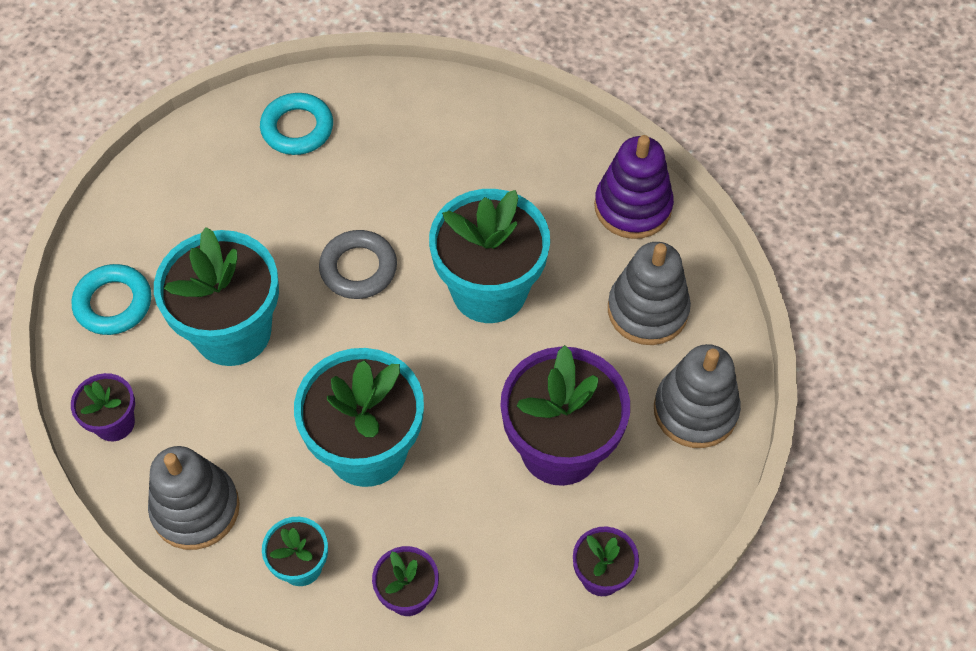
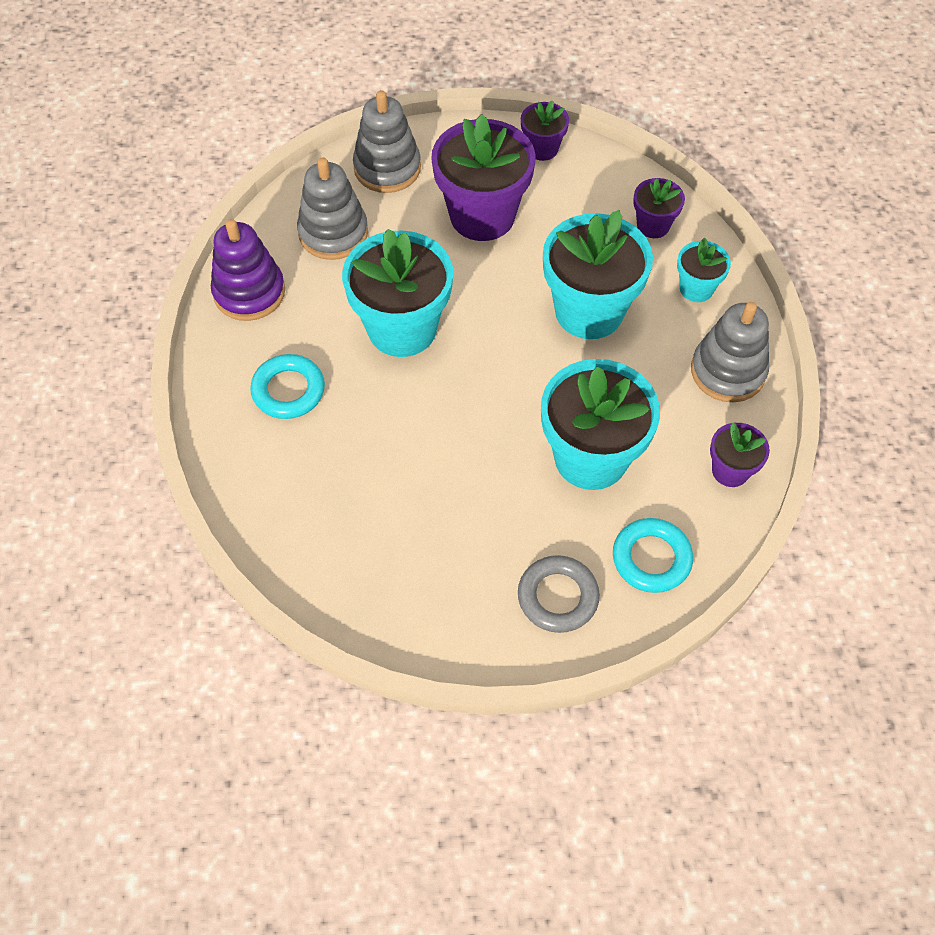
camera: 130 degrees left, 0 degrees up
turquoise ring [260,93,333,155] -> turquoise ring moved to [250,354,325,419]
grey ring [319,230,397,299] -> grey ring moved to [518,555,600,633]

